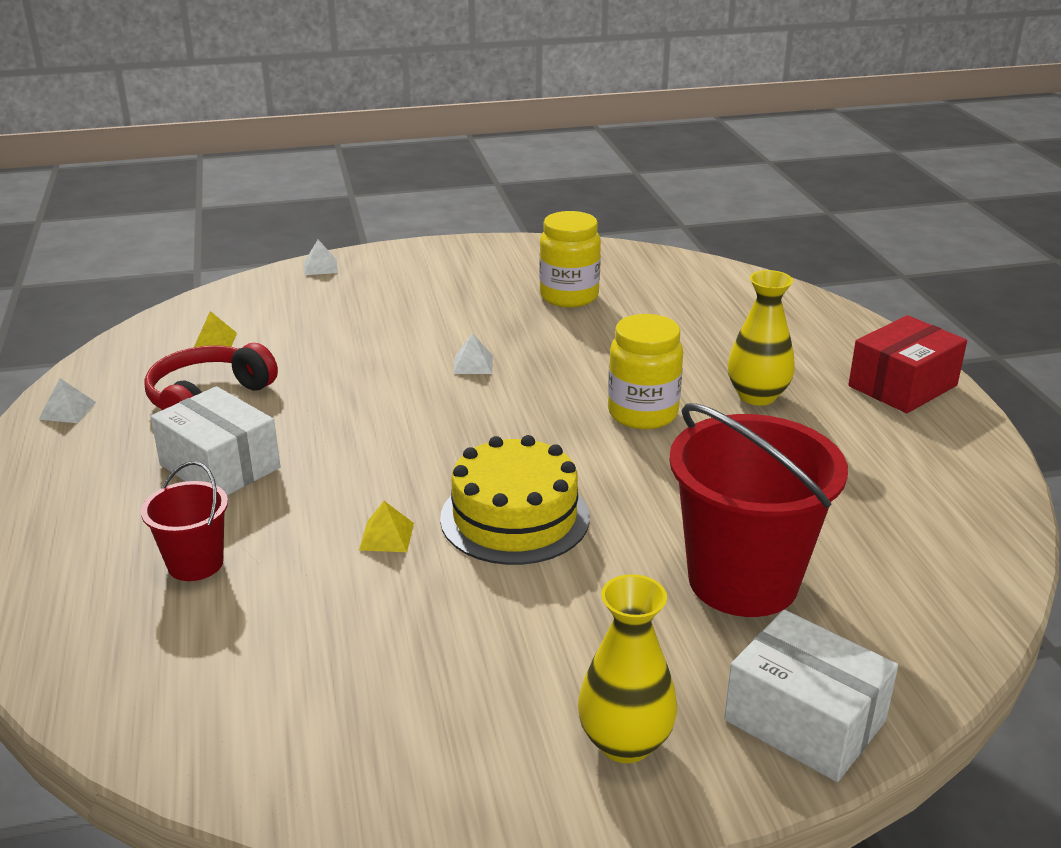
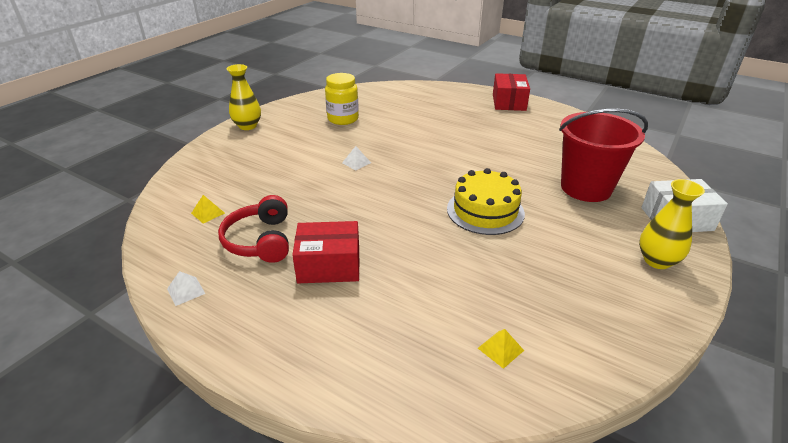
camera: 45 degrees left, 5 degrees up
red bucket [141,461,228,581] -> none
white box [150,386,280,495] -> red box [292,221,360,283]
white pyramid [304,240,338,275] -> none
yellow pyramid [359,501,414,552] -> yellow pyramid moved to [478,329,524,369]
yellow jar [608,314,683,429] -> none
yellow vase [728,270,795,406] -> yellow vase moved to [227,64,261,130]

